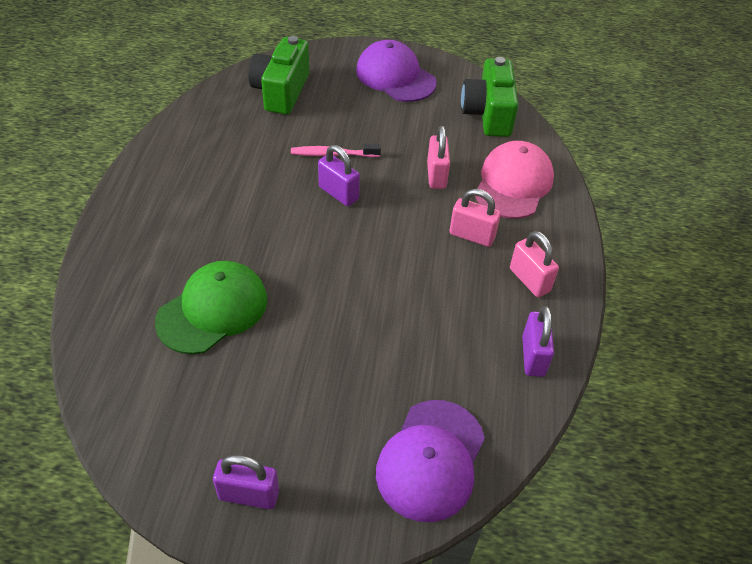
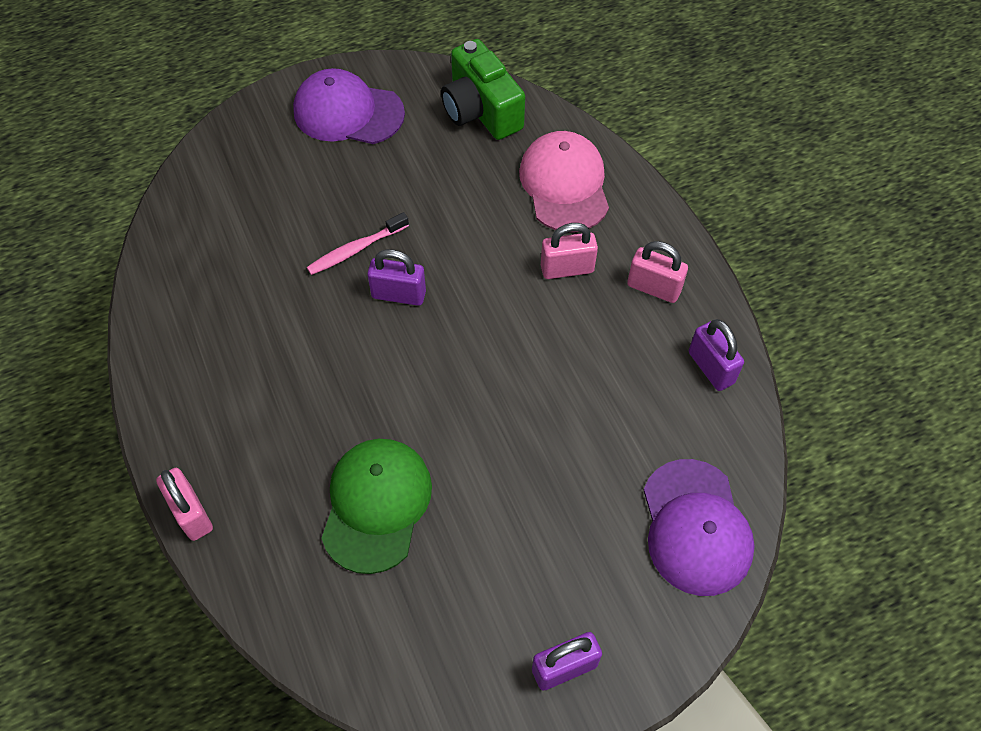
camera: 30 degrees left, 10 degrees up
green camera [248,36,309,115] -> none
pink padlock [427,126,450,189] -> pink padlock moved to [156,468,213,541]

